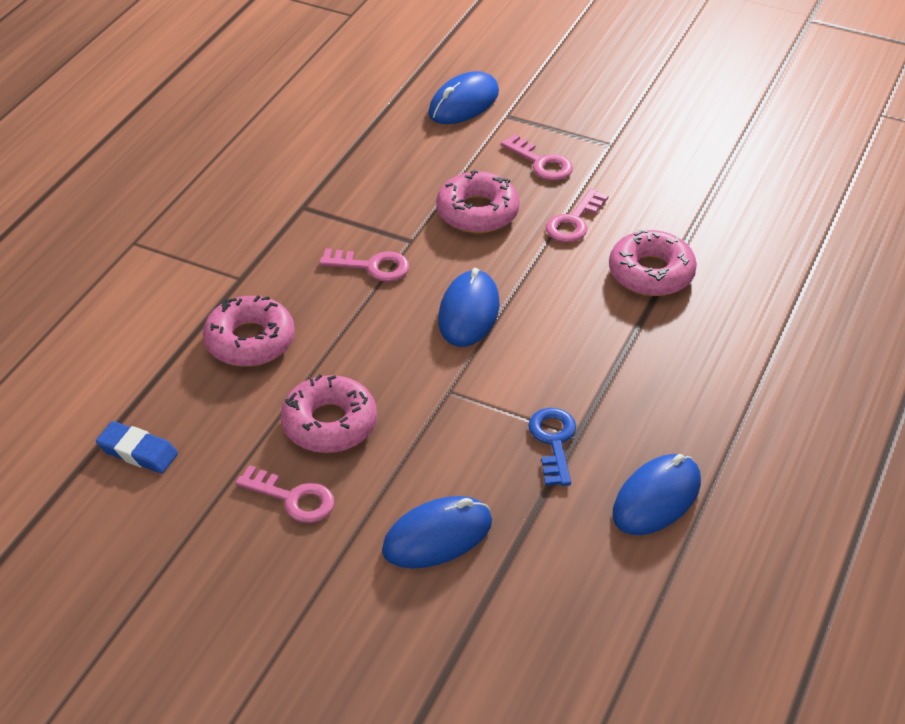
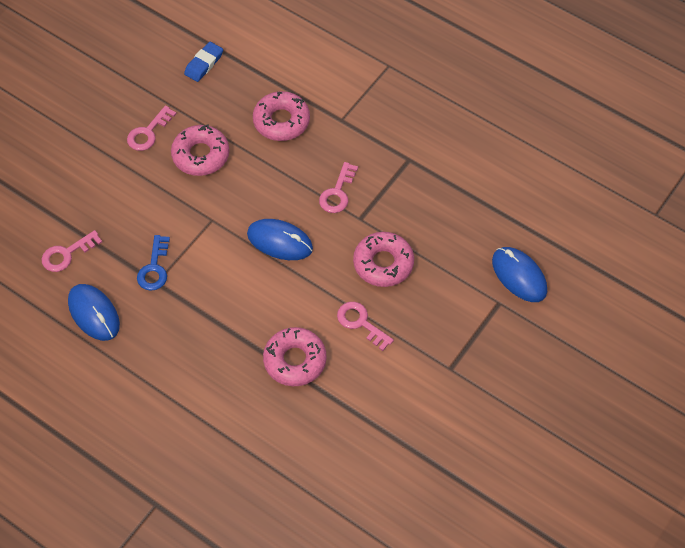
camera: 100 degrees right, 15 degrees up
blue mouse [382,496,492,568] -> none
pink key [501,134,573,180] -> pink key moved to [42,230,102,272]
blue key [528,408,576,486] -> blue key turned 90 degrees clockwise [137,235,170,291]

